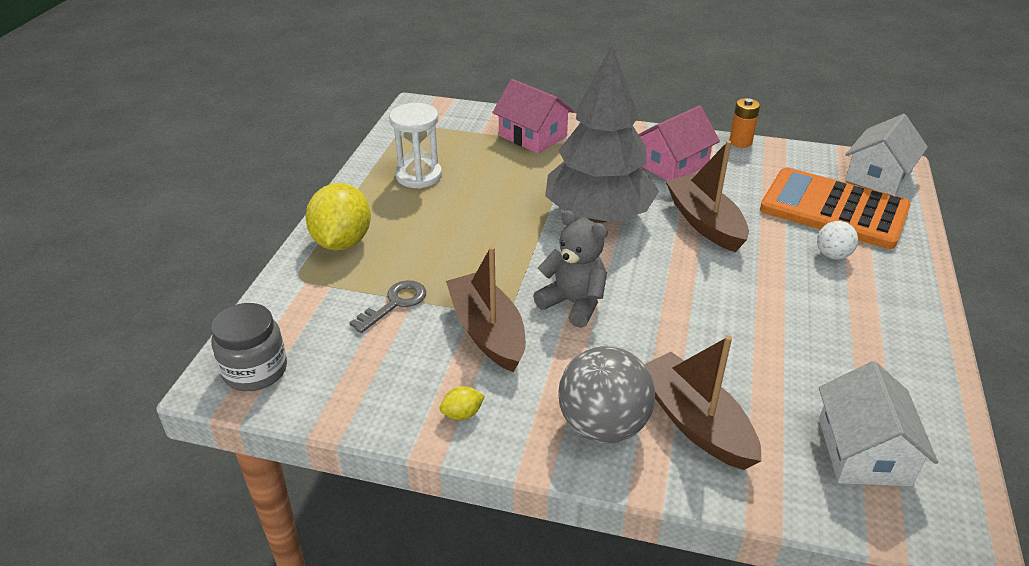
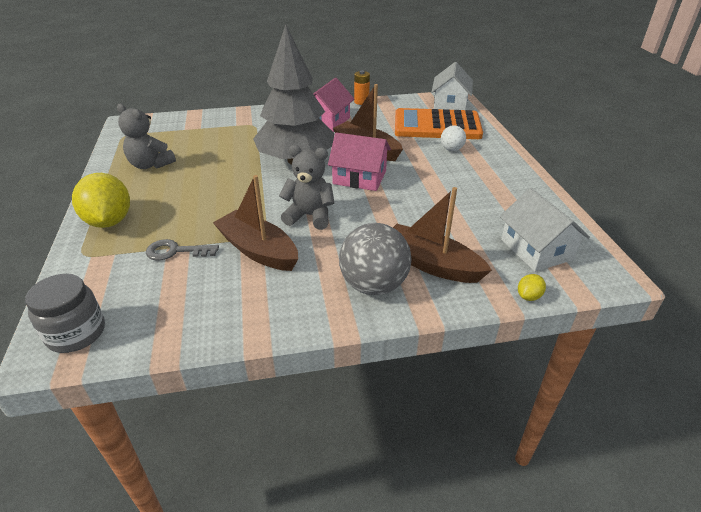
camera: 25 degrees left, 0 degrees up
grey key [349,280,426,333] -> grey key turned 105 degrees counterclockwise [146,239,219,261]
white hourglass [389,103,442,189] -> grey teddy bear [117,104,176,169]
yellow lemon [439,386,485,420] -> yellow lemon moved to [518,274,546,301]
pink house [492,79,574,153] -> pink house moved to [328,133,391,191]

